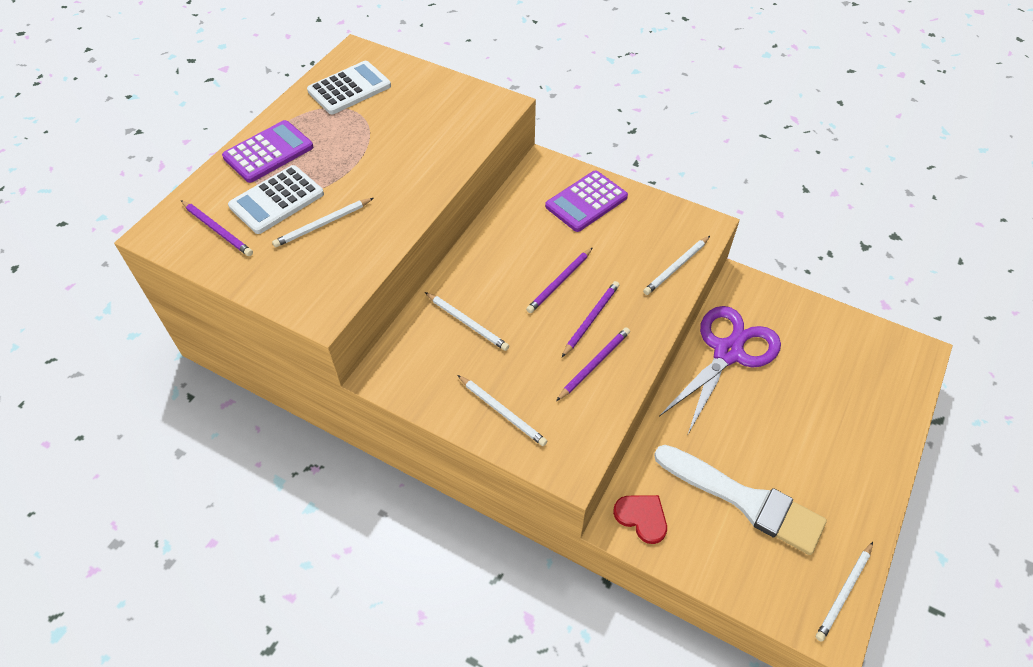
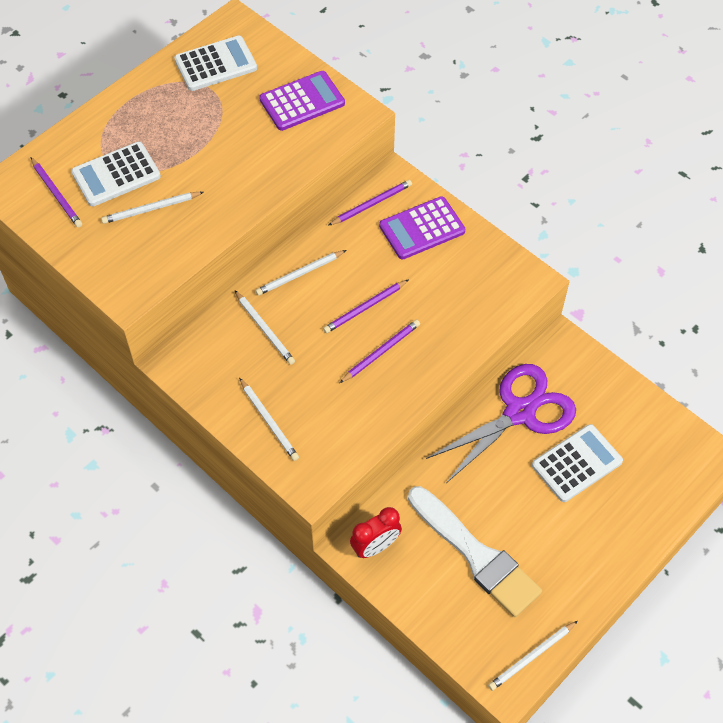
camera: 15 degrees right, 5 degrees up
purple calculator [222,120,313,183] -> purple calculator moved to [259,71,345,131]
purple pencil [556,327,630,401] -> purple pencil moved to [328,180,412,226]
red heart [613,495,667,544] -> red clock [350,507,402,558]
white pencil [643,236,710,295] -> white pencil moved to [256,250,346,296]
none -> white calculator [532,424,623,502]

